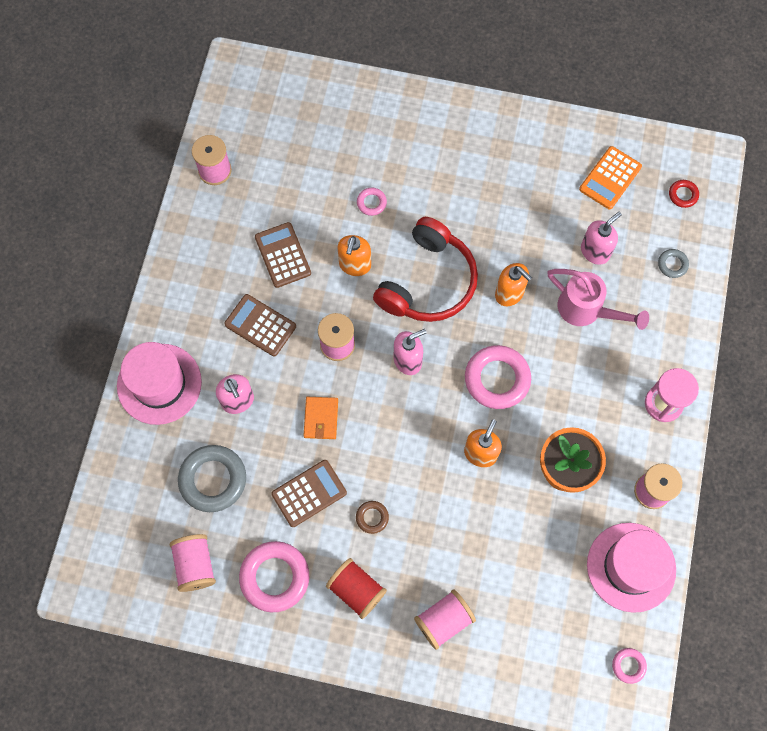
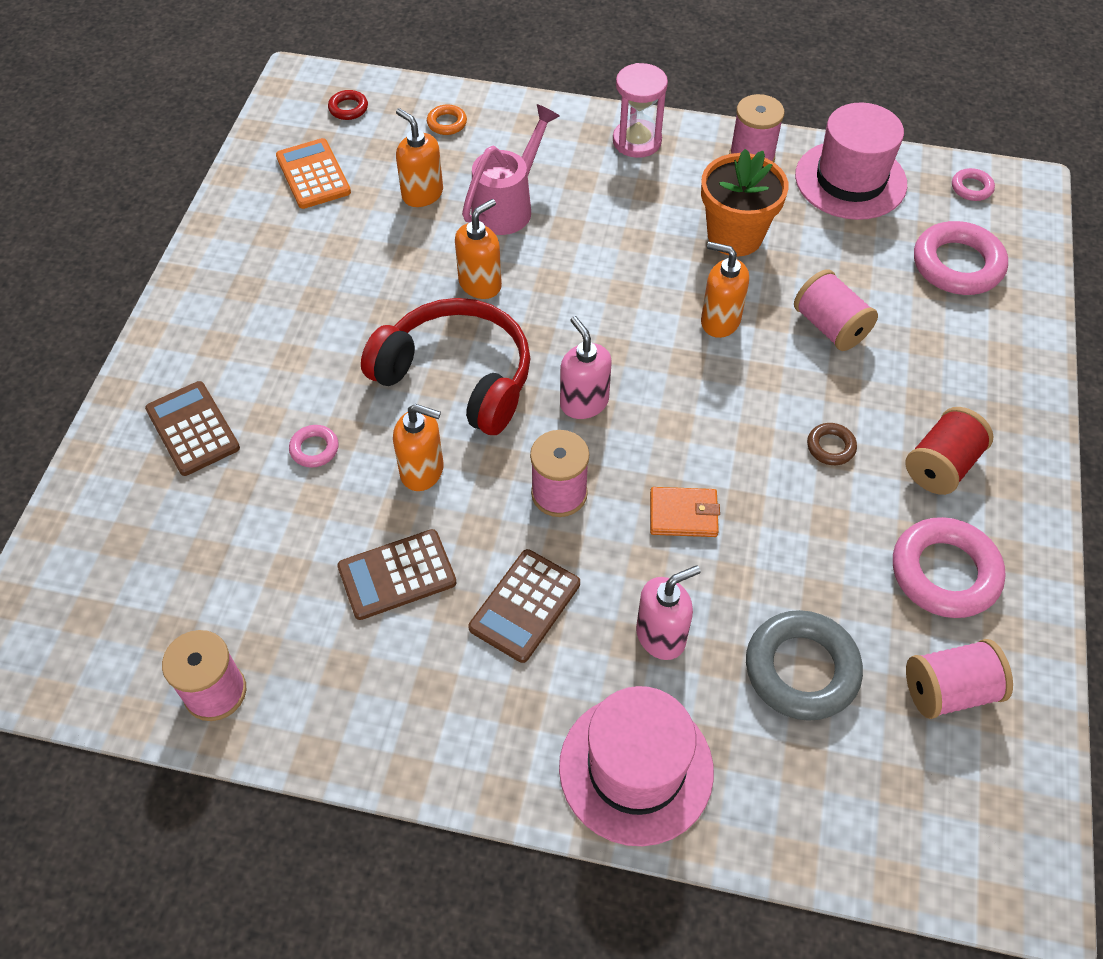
camera: 90 degrees left, 15 degrees down
brown calculator [271,460,347,527] -> brown calculator moved to [145,381,240,476]
pink spool [414,589,476,650] -> pink spool moved to [794,269,878,351]
pink ring [465,345,531,409] -> pink ring moved to [914,221,1008,295]
orange calculator [579,146,642,209] -> orange calculator turned 150 degrees counterclockwise [276,138,351,209]
pink soap dispenser [581,212,622,265] -> orange soap dispenser [396,108,443,207]
grey ring [658,249,689,278] -> orange ring [427,105,467,135]

